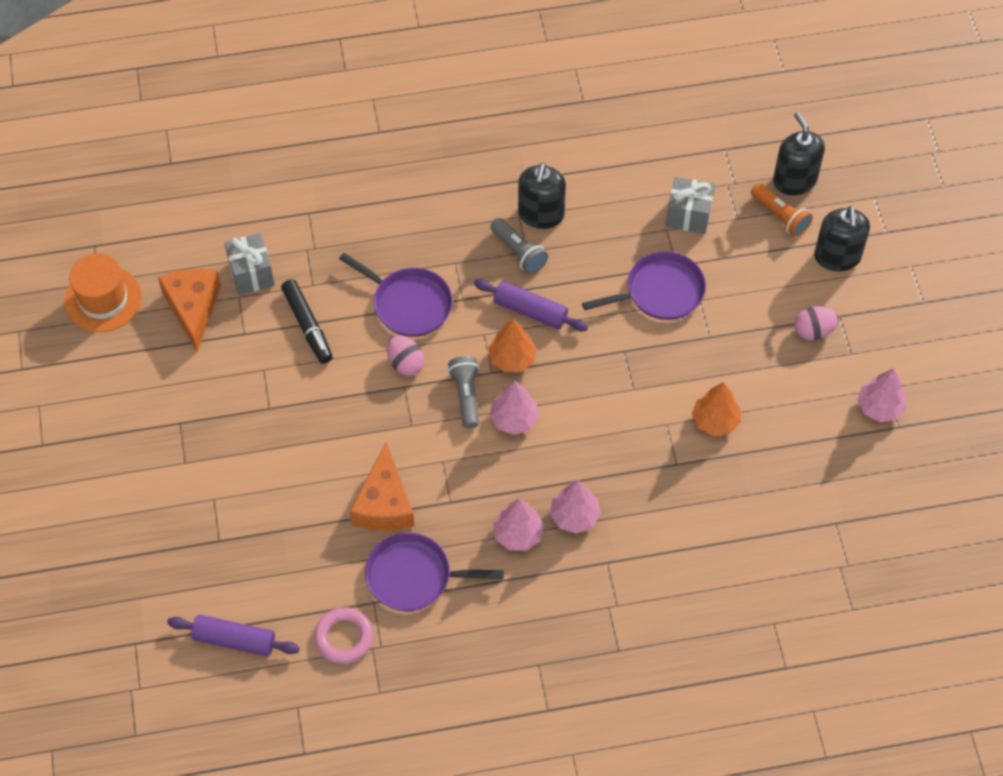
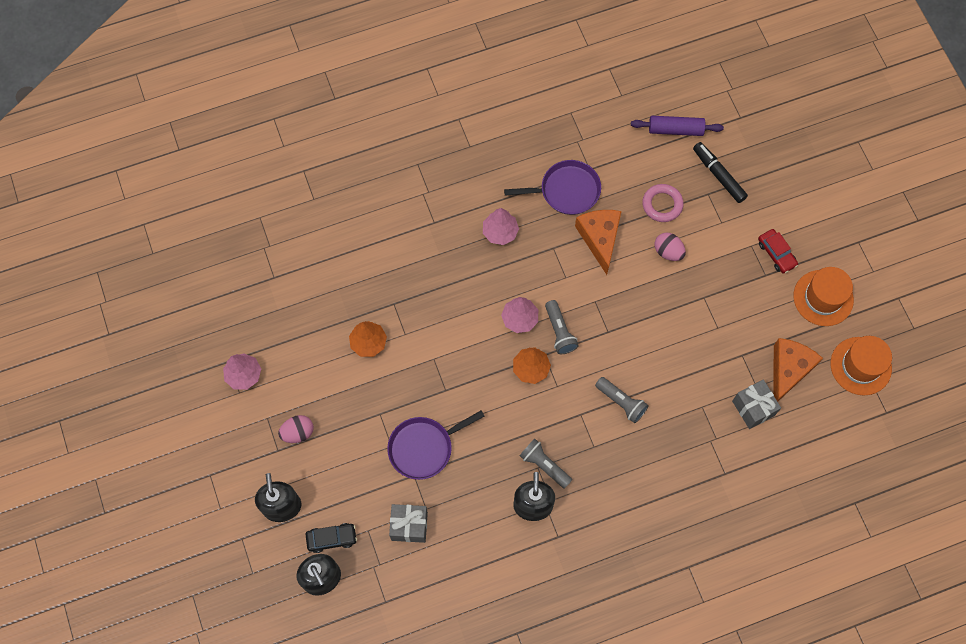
camera: 170 degrees right, 10 degrees up
orange cheese [158,269,221,352] -> orange cheese turned 135 degrees counterclockwise [773,338,823,402]
black marker [281,279,333,364] -> black marker moved to [693,142,748,203]
pink ring [314,607,373,664] -> pink ring moved to [642,184,684,222]
purple pan [339,253,453,337] -> grey flashlight [595,377,648,423]
pink egg [387,336,425,376] -> pink egg moved to [654,232,686,261]
purple rolling pin [474,279,588,331] -> none
pink tree [550,480,601,533] -> none
orange flashlight [751,183,813,237] -> black car [306,523,357,553]
none -> red car [758,229,798,274]
none -> orange hat [793,267,854,326]

